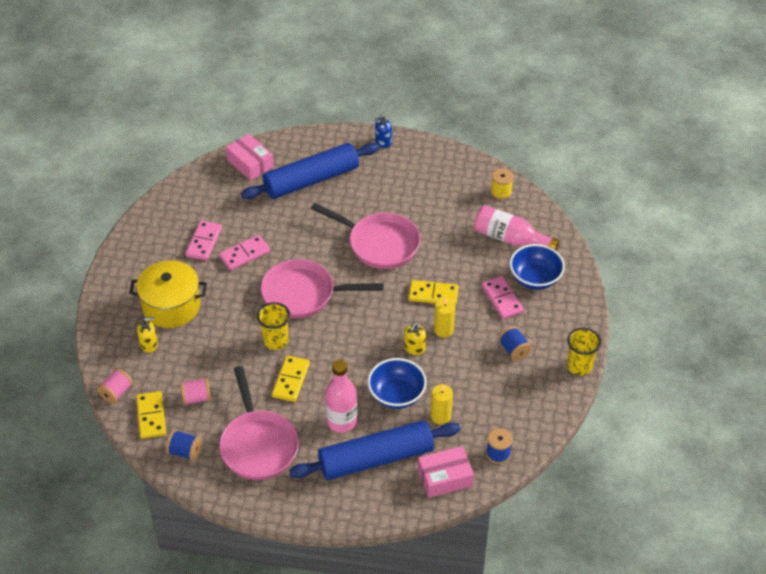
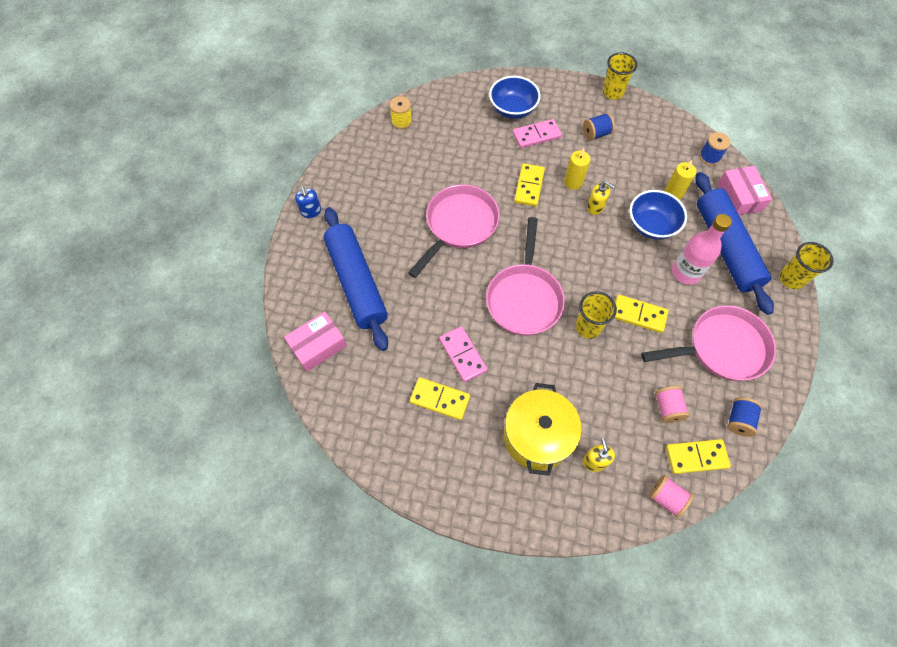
camera: 85 degrees left, 15 degrees up
pink domino [185,220,222,261] -> yellow domino [410,377,470,420]
pink bottle [474,205,559,250] -> none
none -> yellow cup [780,242,834,289]

